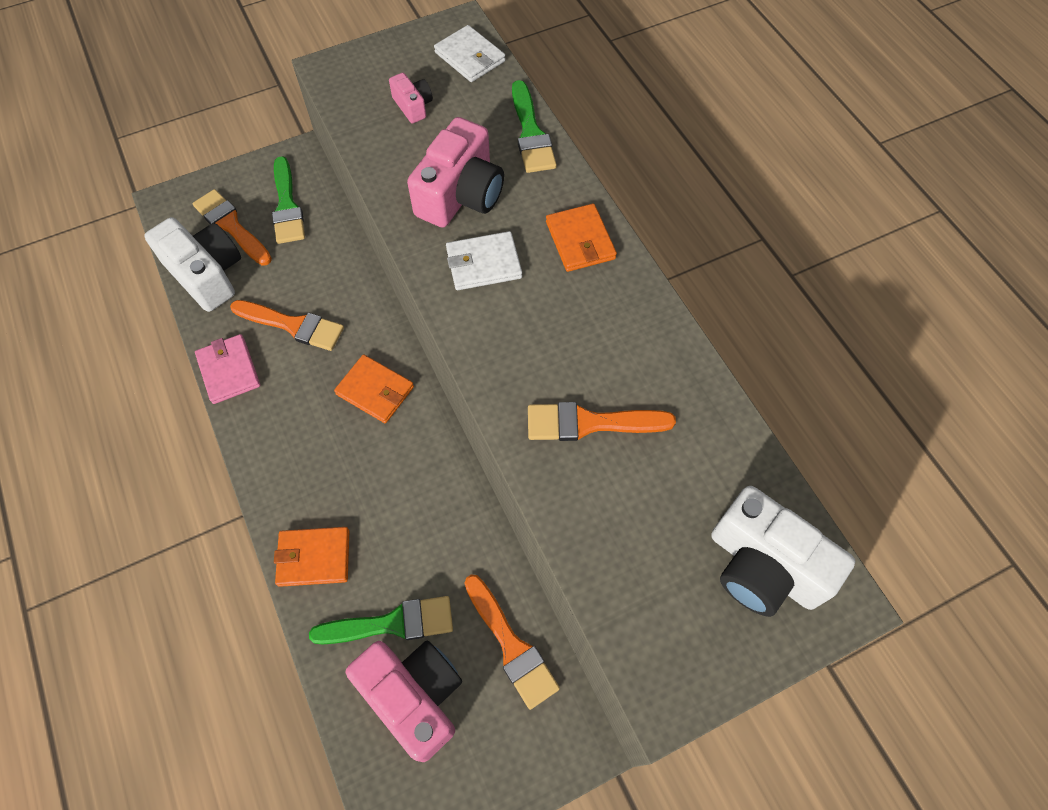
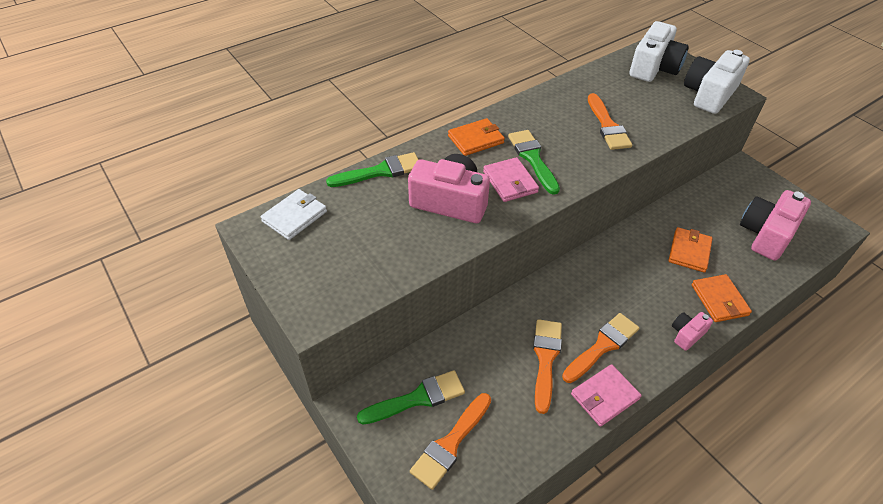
camera: 100 degrees left, 15 degrees down
white camera [144,217,241,312] -> white camera moved to [684,50,750,114]
green brush [309,596,453,644] -> green brush moved to [508,130,560,195]
orange wallet [334,355,414,423] -> orange wallet moved to [668,227,713,273]
pink camera [389,73,433,123] -> pink camera moved to [672,312,713,351]
white wallet [446,231,522,290] -> pink wallet [483,157,539,202]
orange brush [465,574,560,710] -> orange brush moved to [562,313,639,383]

